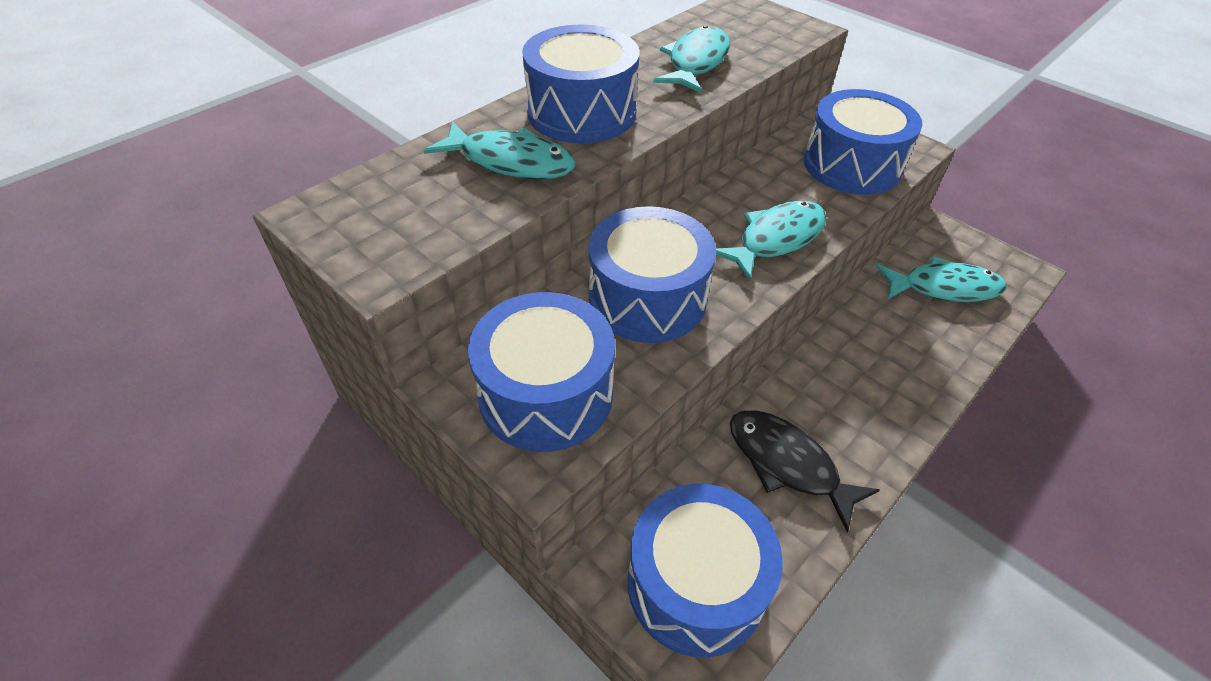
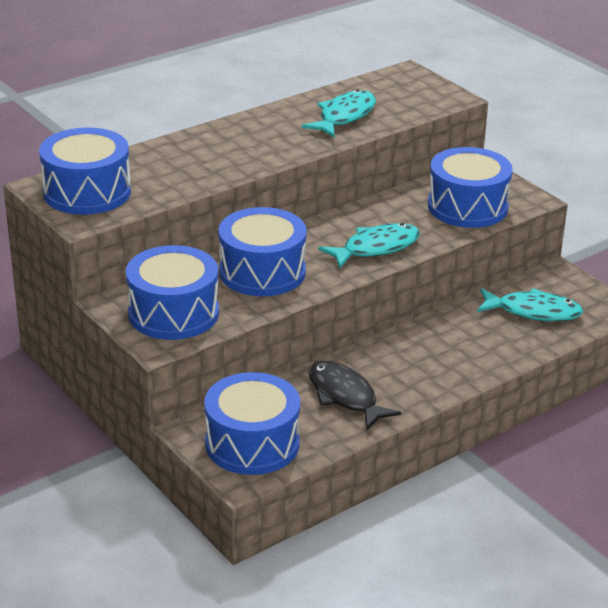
camera: 10 degrees right, 15 degrees down
turquoise fish [423,121,575,179] -> none
blue drum [522,25,640,143] -> blue drum moved to [39,127,131,215]

